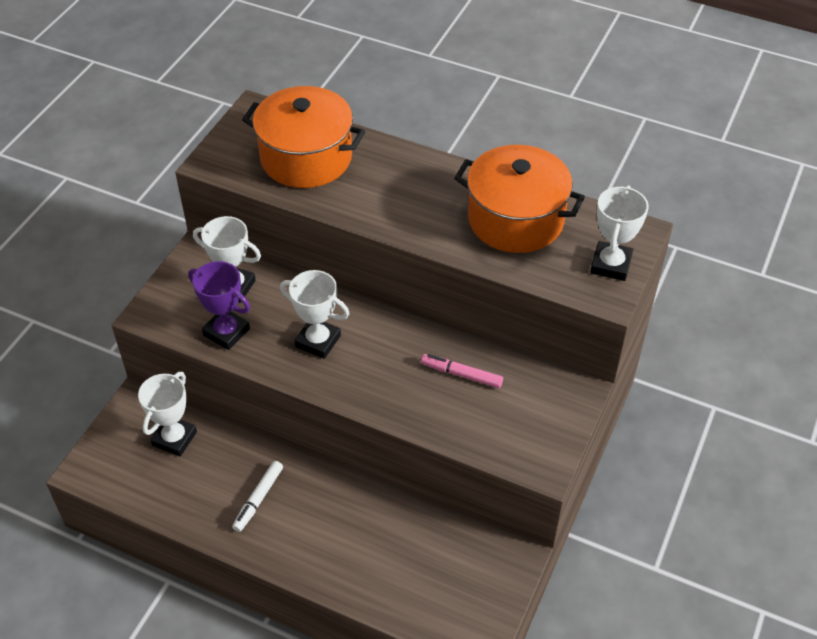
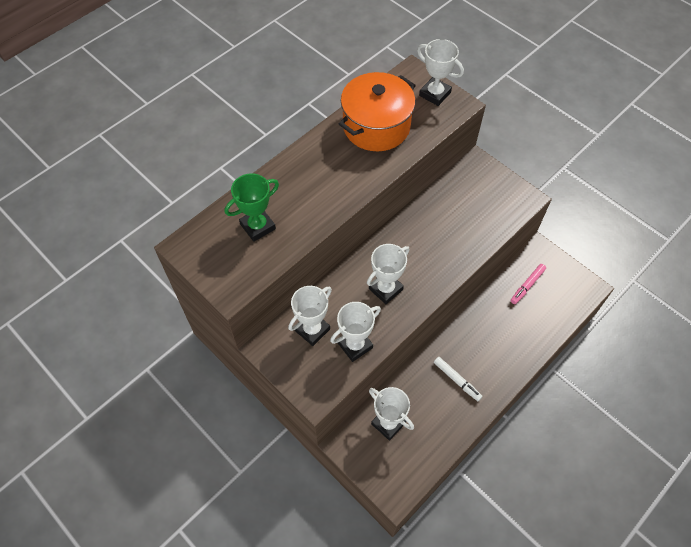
camera: 70 degrees left, 10 degrees up
purple trophy [188,261,250,350] -> white trophy [330,302,381,362]
orange pot [242,86,366,188] -> green trophy [225,173,279,242]
pink marker [421,354,503,388] -> pink marker moved to [511,264,546,304]

